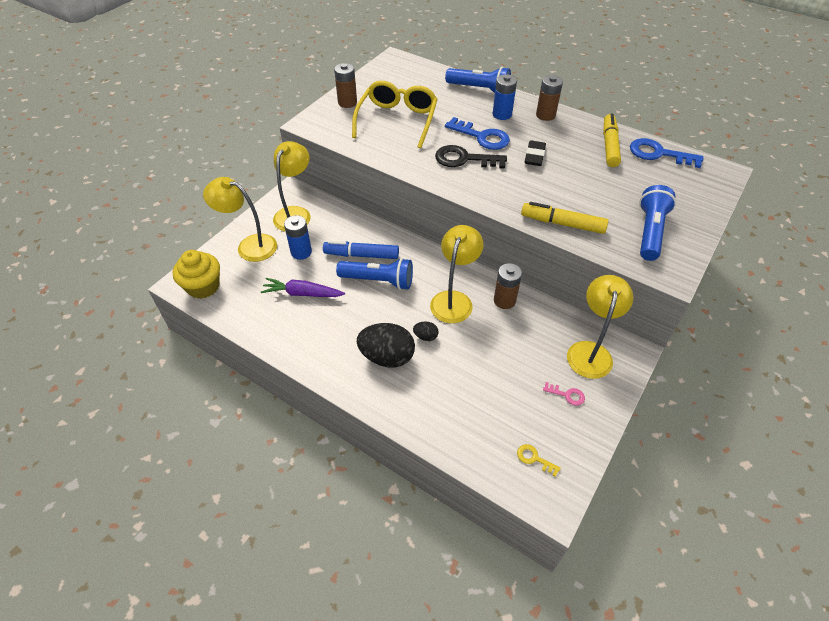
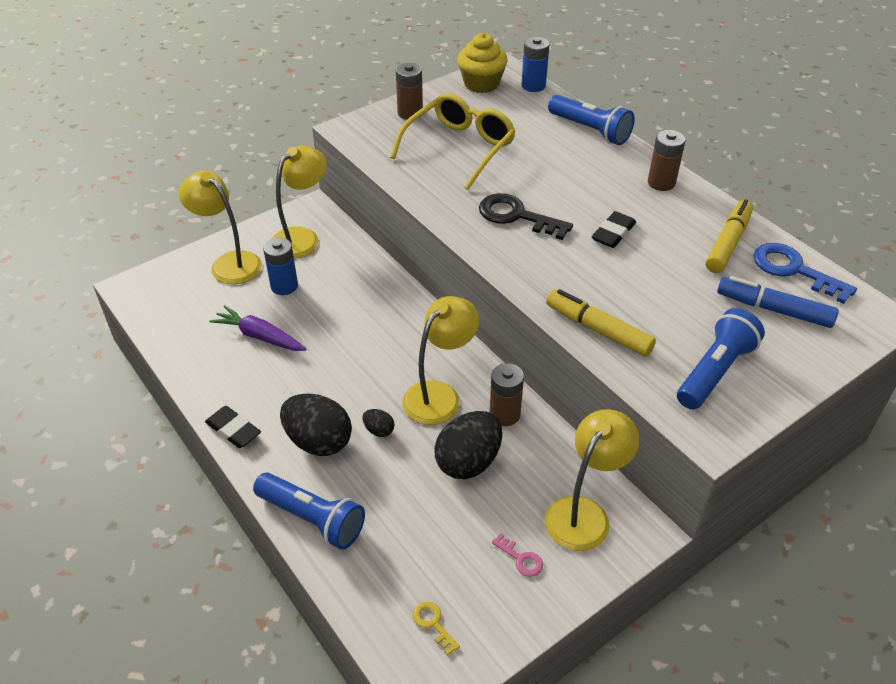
camera: 20 degrees right, 5 degrees down
yellow cupcake [173,250,220,299] -> yellow cupcake moved to [457,33,508,93]
blue marker [323,241,399,259] -> blue marker moved to [717,276,839,328]
blue flashlight [336,258,413,290] -> blue flashlight moved to [253,472,365,550]
blue key [445,117,510,150] -> none
blue battery [493,74,517,120] -> blue battery moved to [522,37,550,92]
none -> black eraser [205,406,261,448]
none -> black egg [434,411,502,479]

